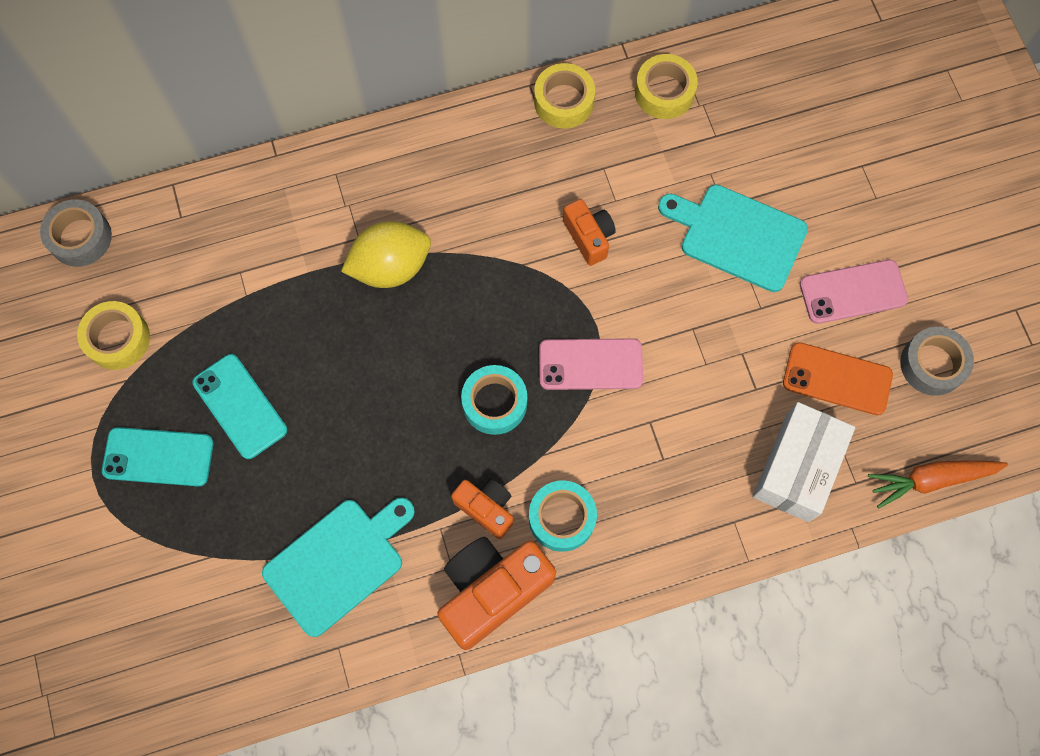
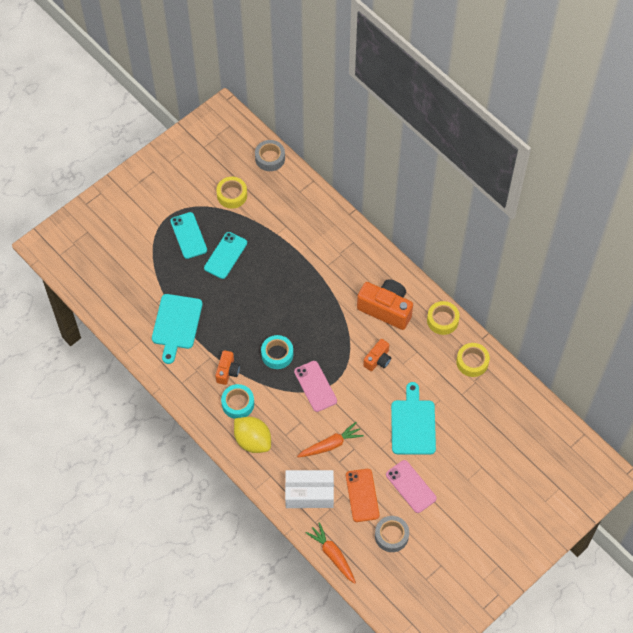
camera: 65 degrees right, 10 degrees down
turquoise cutting board [262,497,415,637] -> turquoise cutting board turned 75 degrees clockwise [152,294,202,364]
yellow lemon [341,221,431,288] -> yellow lemon moved to [234,417,271,453]
orange camera [437,537,556,650] -> orange camera moved to [357,279,413,330]
none -> orange carrot [297,422,364,457]

